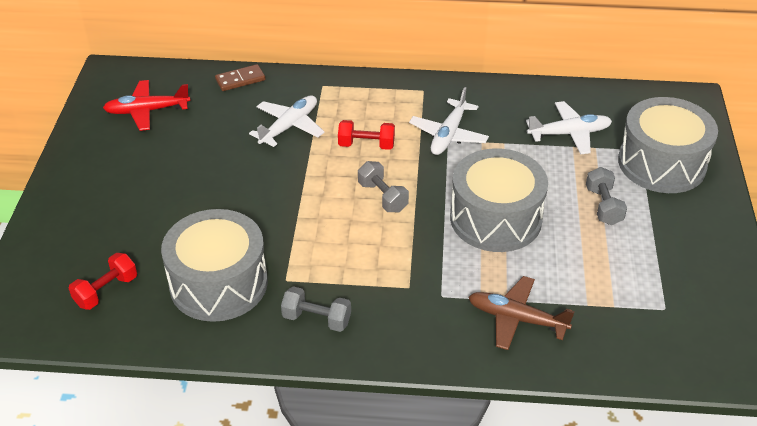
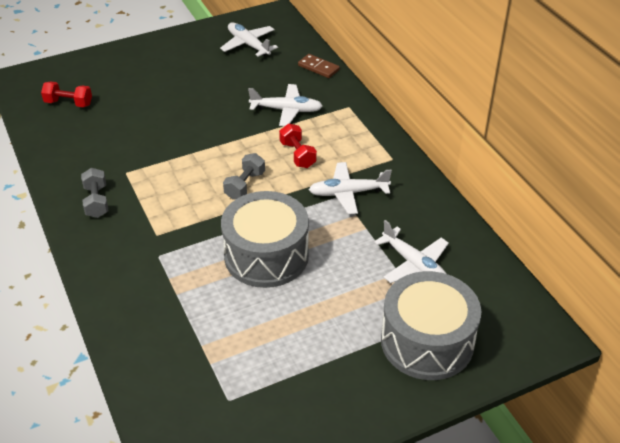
camera: 60 degrees right, 0 degrees up
red plane [103,80,190,131] -> white plane [220,22,278,57]
grey drum [161,209,268,322] -> none
brown plane [469,276,574,350] -> none
grey dumbbell [586,167,627,225] -> none

